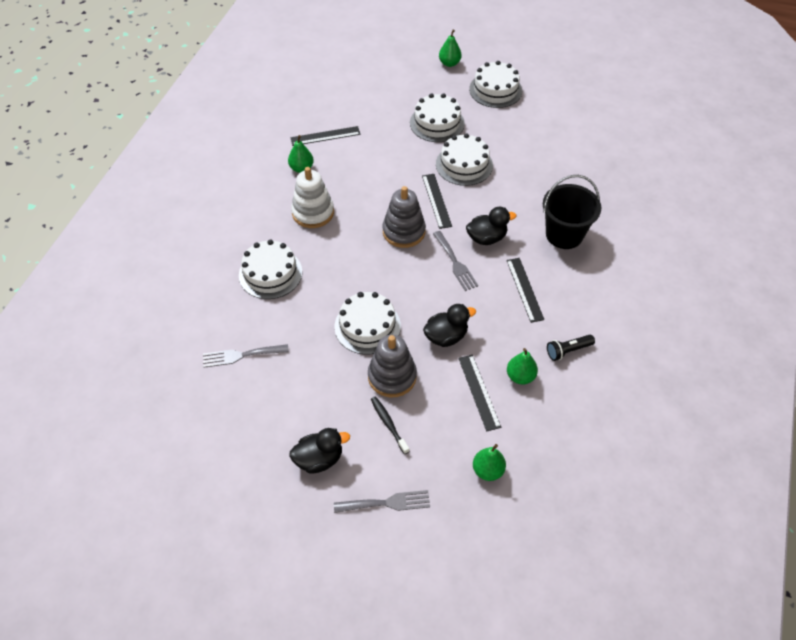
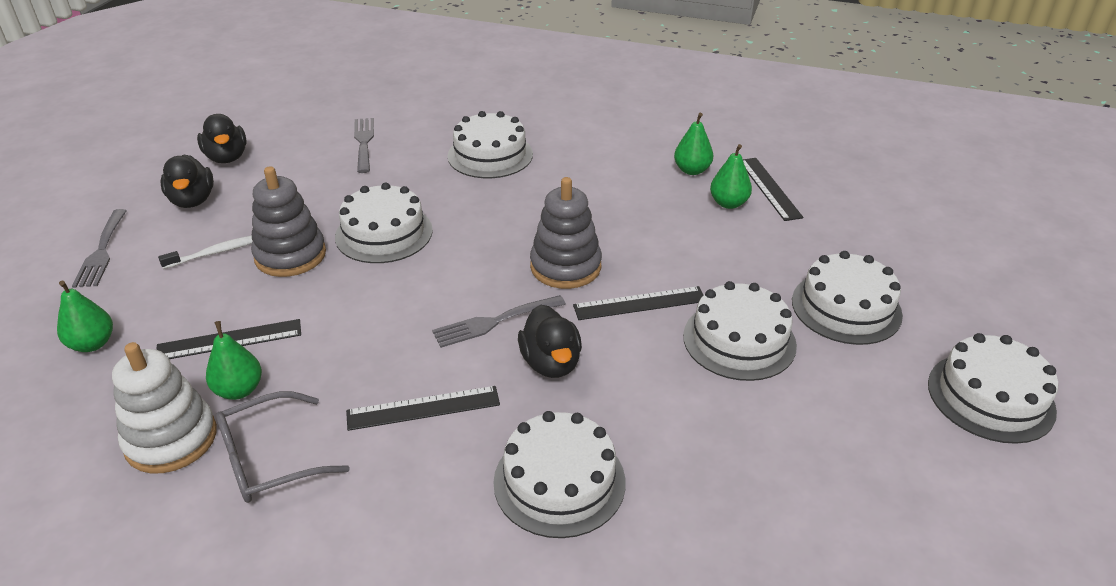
camera: 90 degrees right, 15 degrees down
white stacking toy [291,167,334,228] -> white stacking toy moved to [112,342,217,473]
black toothbrush [371,396,410,454] -> white toothbrush [158,236,253,269]
black duck [423,304,476,347] -> black duck moved to [197,114,247,163]
green pear [439,30,462,67] -> green pear moved to [710,144,752,209]
black bucket [543,175,601,249] -> white cake [493,411,625,538]
black flashlight [547,335,595,361] -> grey glasses [216,391,350,503]

